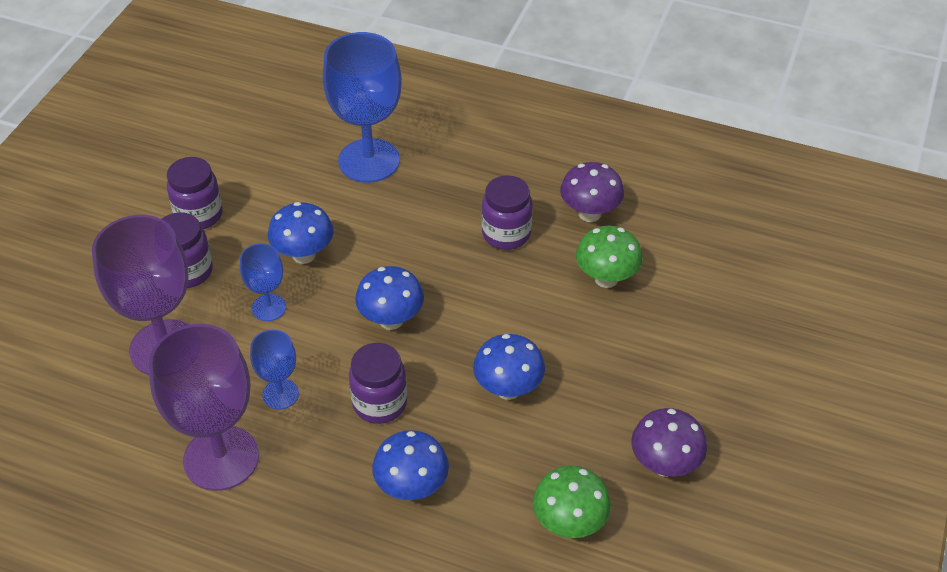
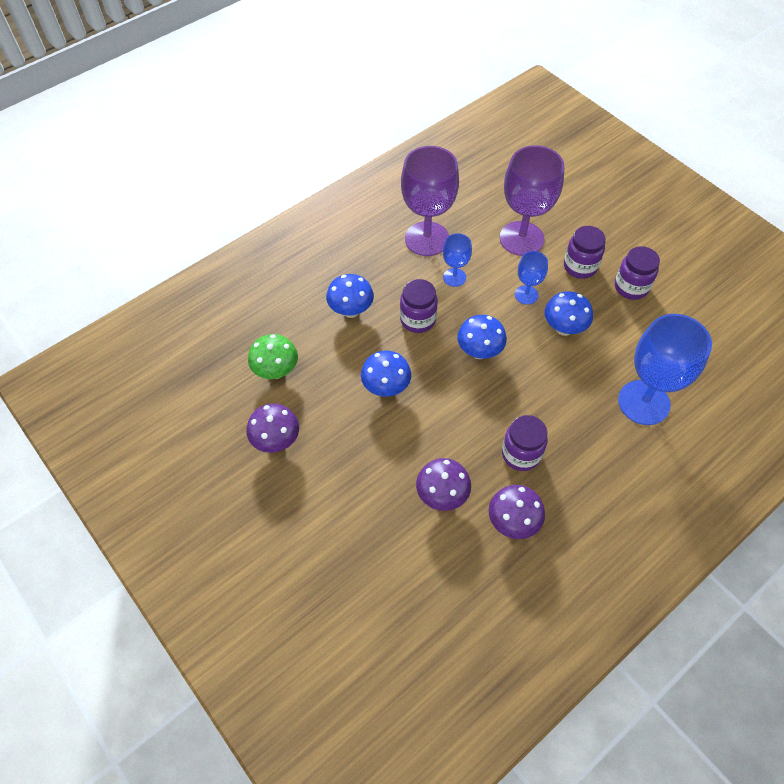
camera: 120 degrees right, 10 degrees up
green mushroom [576,226,643,288] -> purple mushroom [416,458,471,511]

